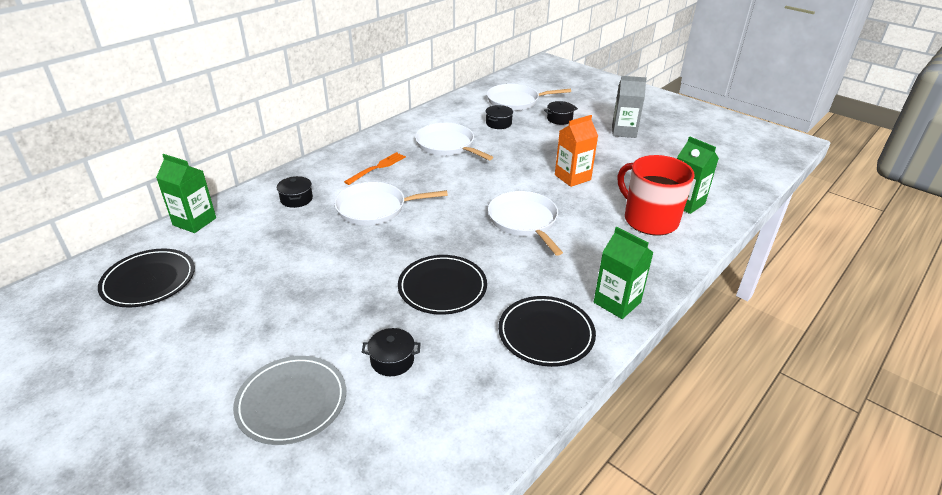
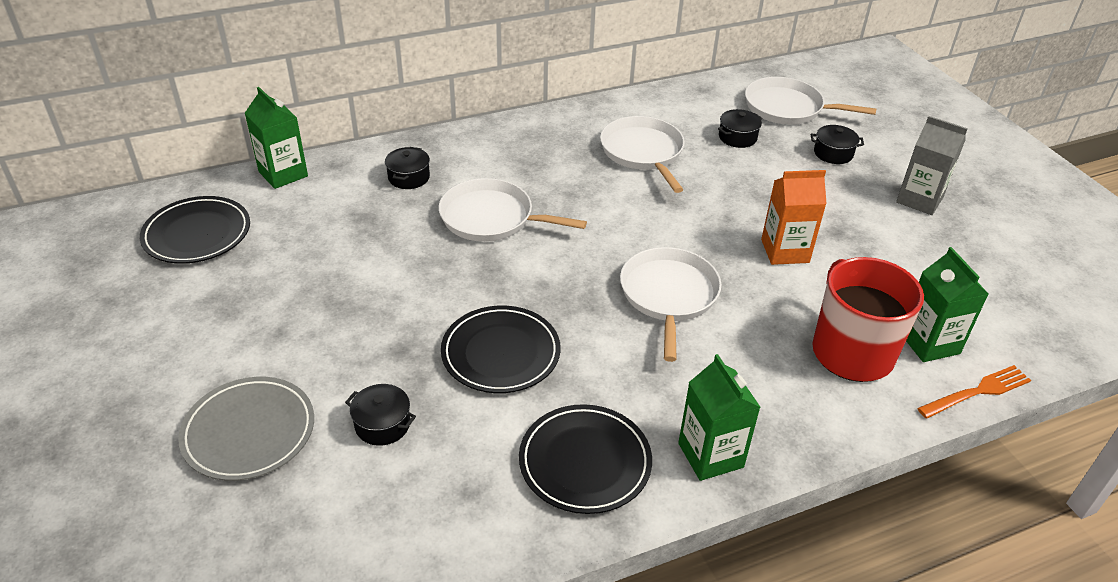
camera: 25 degrees right, 5 degrees up
orange fork [344,152,406,185] -> orange fork moved to [917,365,1031,419]

